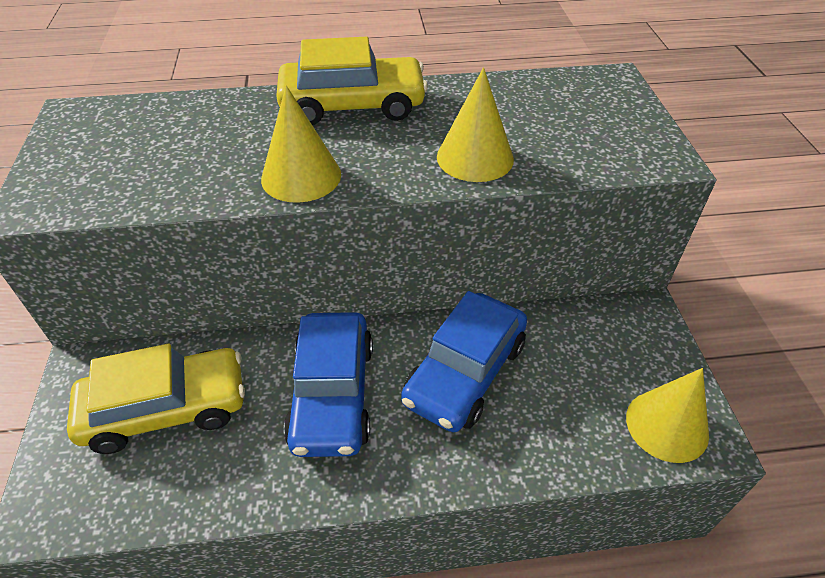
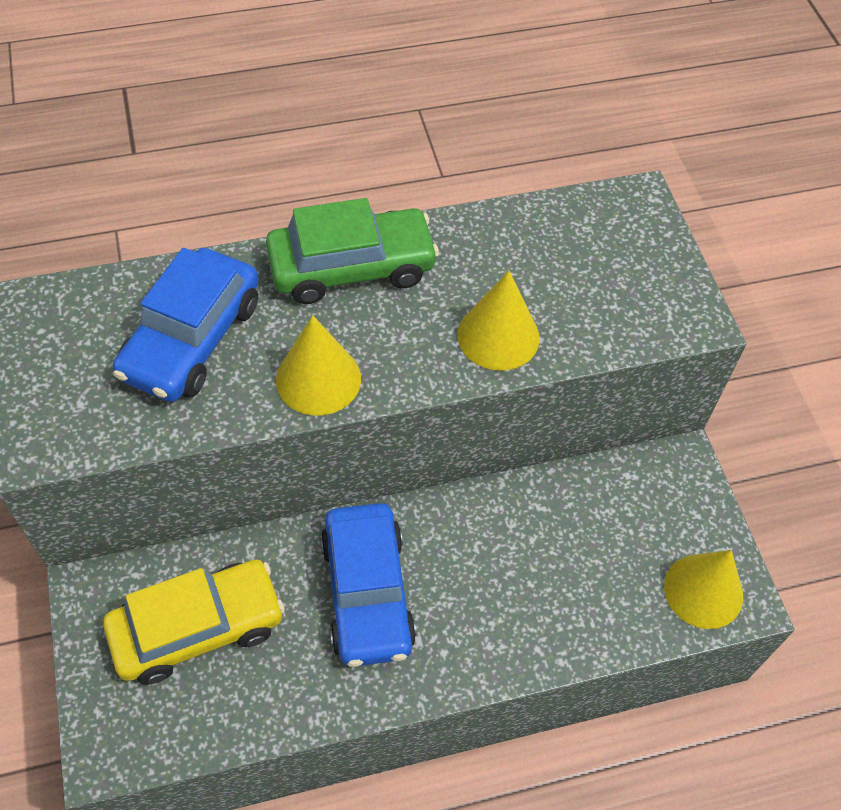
camera: 10 degrees left, 10 degrees up
yellow car [276,37,428,125] -> green car [266,198,439,304]
blue car [401,291,527,432] -> blue car moved to [113,248,259,402]

